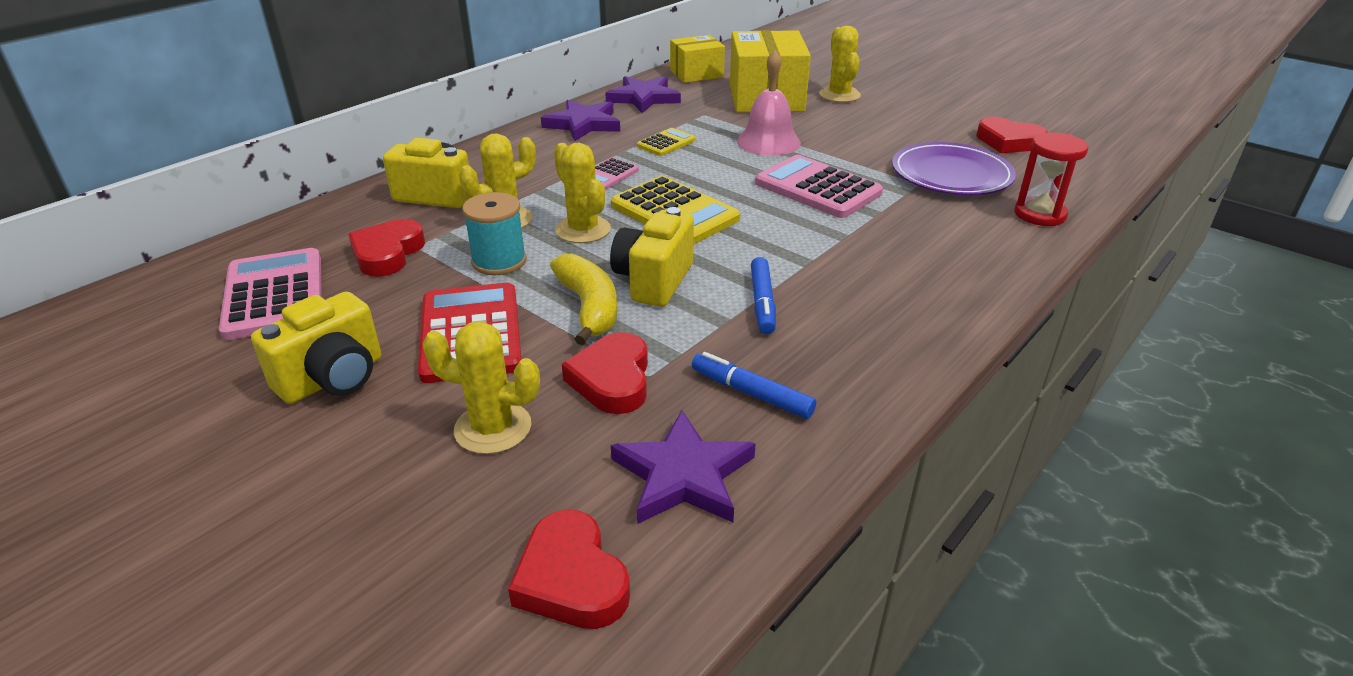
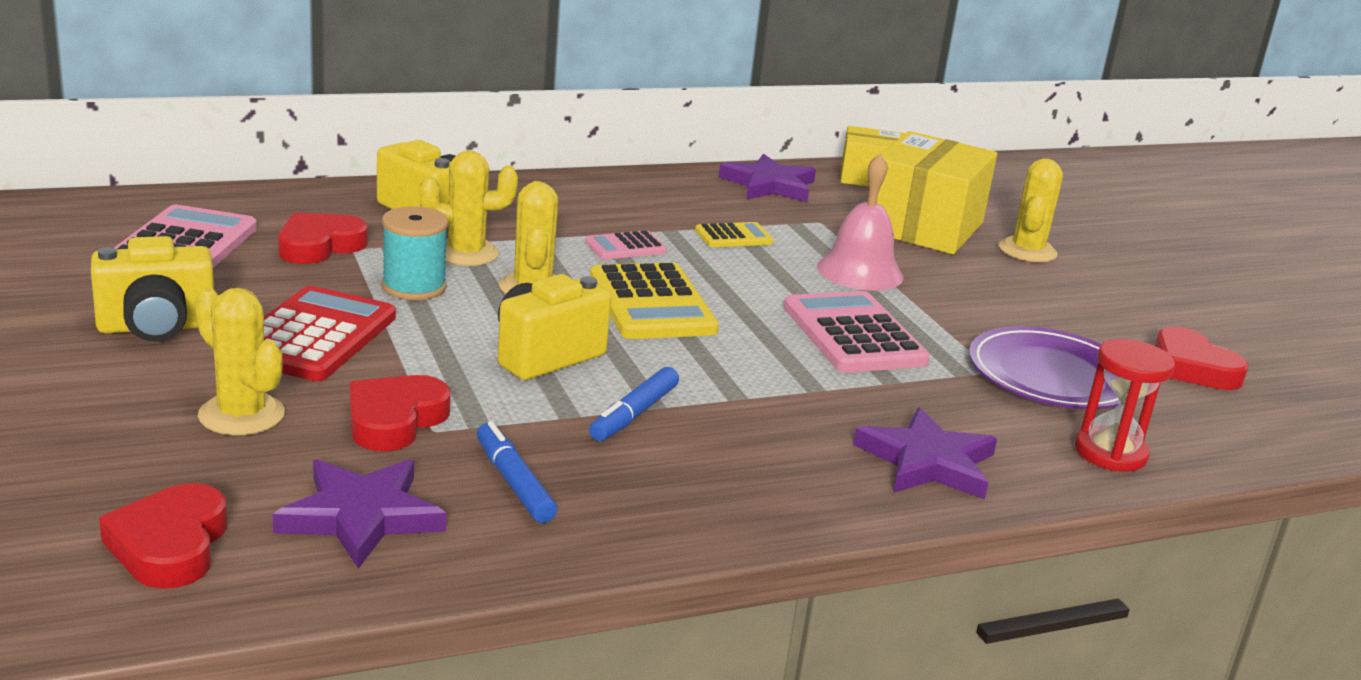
camera: 25 degrees right, 10 degrees down
purple star [541,100,620,141] -> purple star moved to [853,408,997,499]
yellow banana [550,254,617,345] -> none

